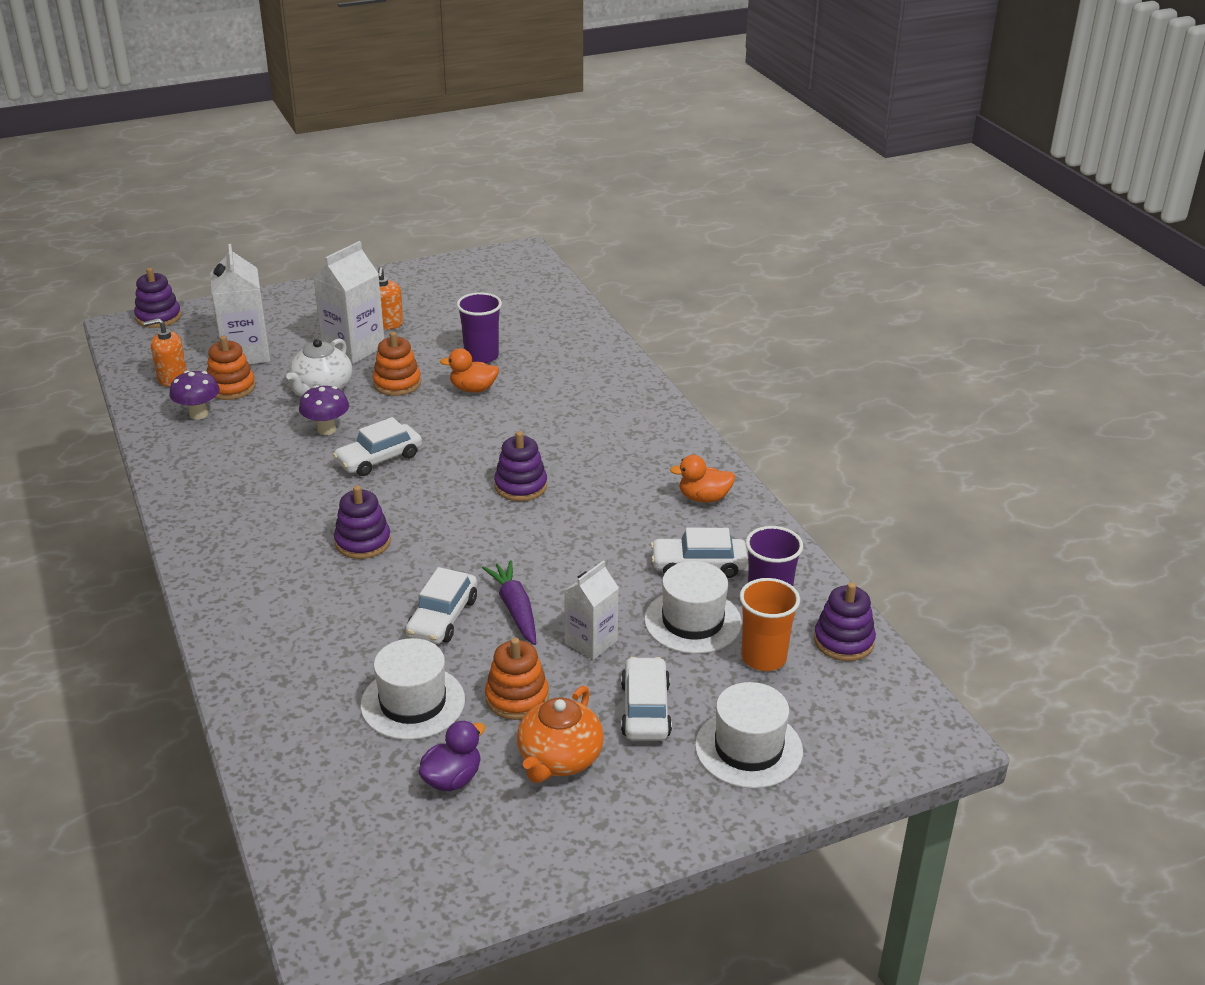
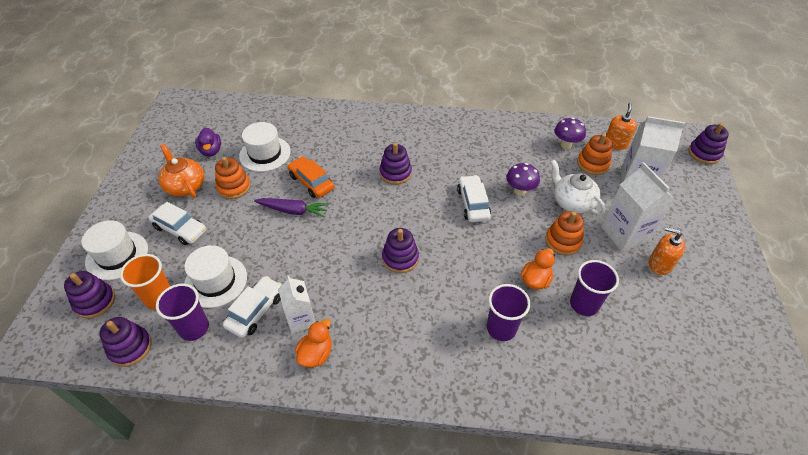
camera: 120 degrees right, 15 degrees up
white car [405,567,477,644] -> orange car [287,157,334,198]
white carton [564,560,619,660] -> white carton moved to [278,276,315,334]
none -> purple stacking toy [64,271,115,319]
none -> purple cup [487,284,530,341]

